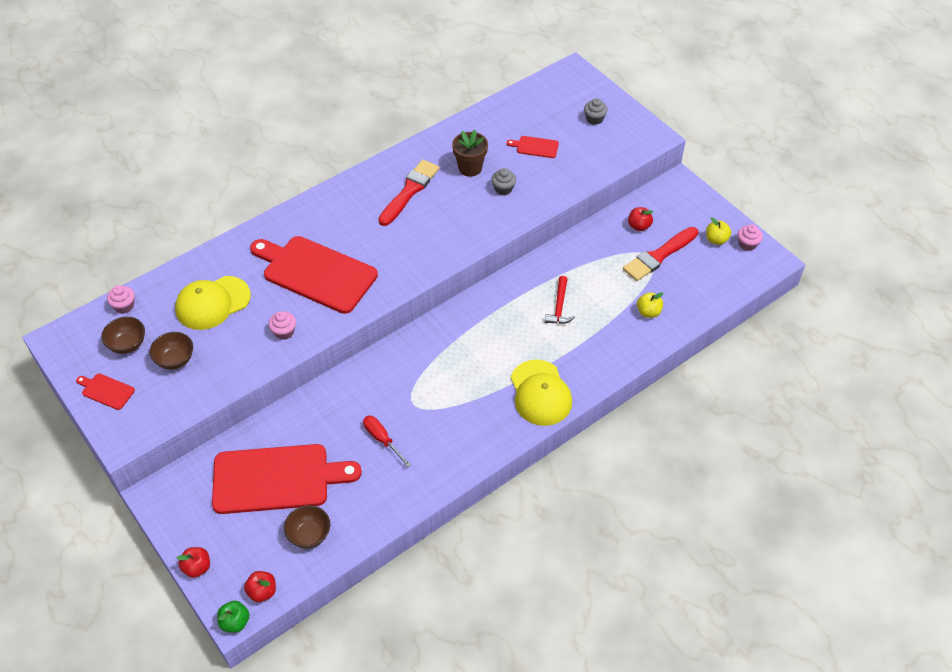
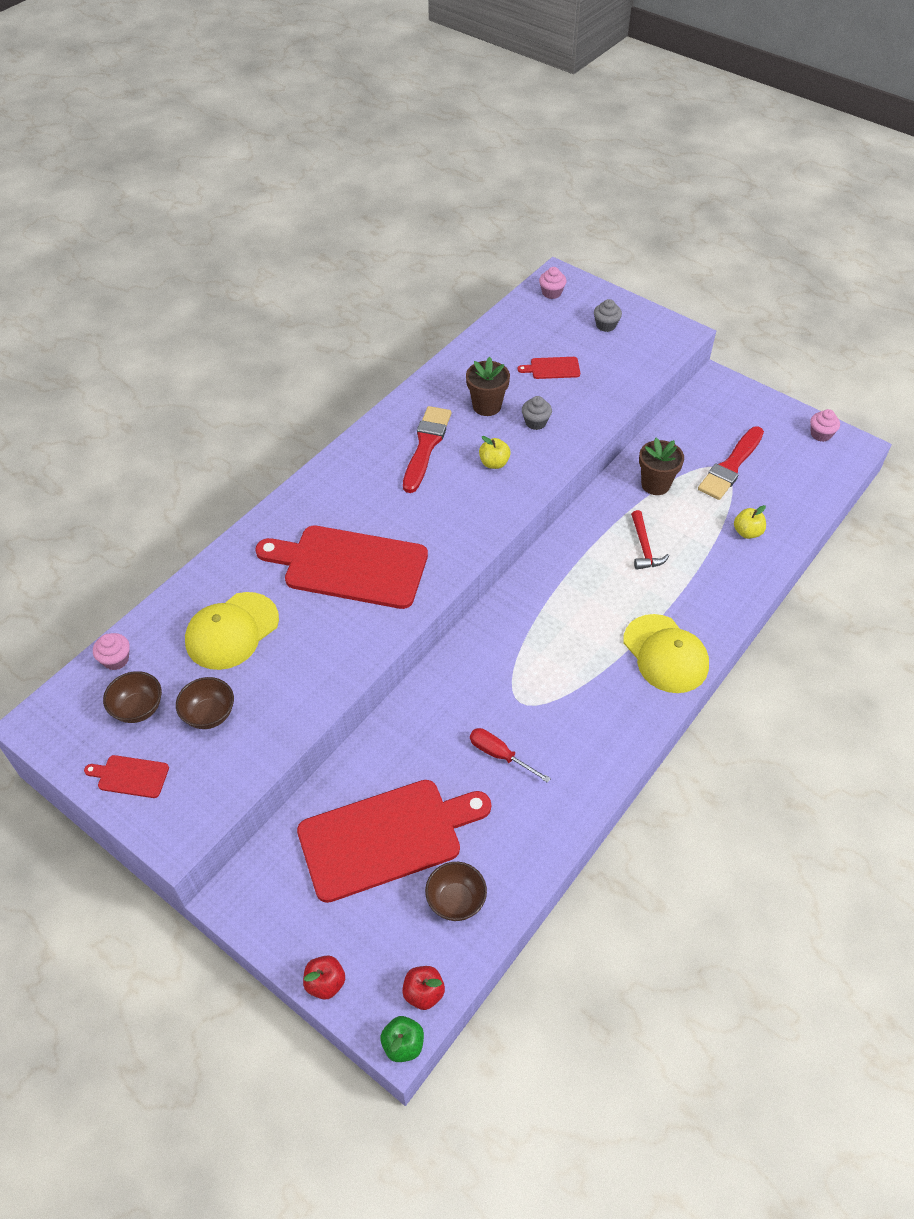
camera: 15 degrees left, 0 degrees up
pink cupcake [268,311,296,340] -> pink cupcake moved to [539,267,566,299]
red apple [628,207,653,231] -> none
yellow apple [706,217,731,245] -> yellow apple moved to [479,436,511,469]
none -> brown flower pot [639,438,684,495]

